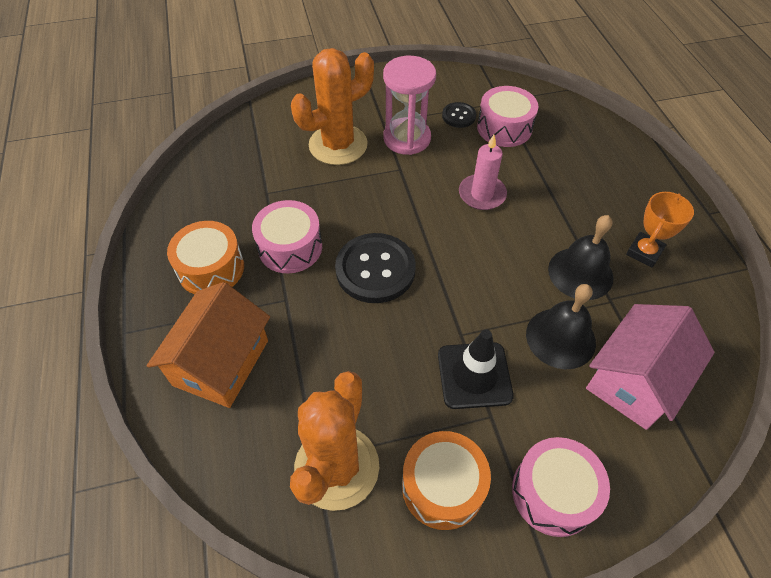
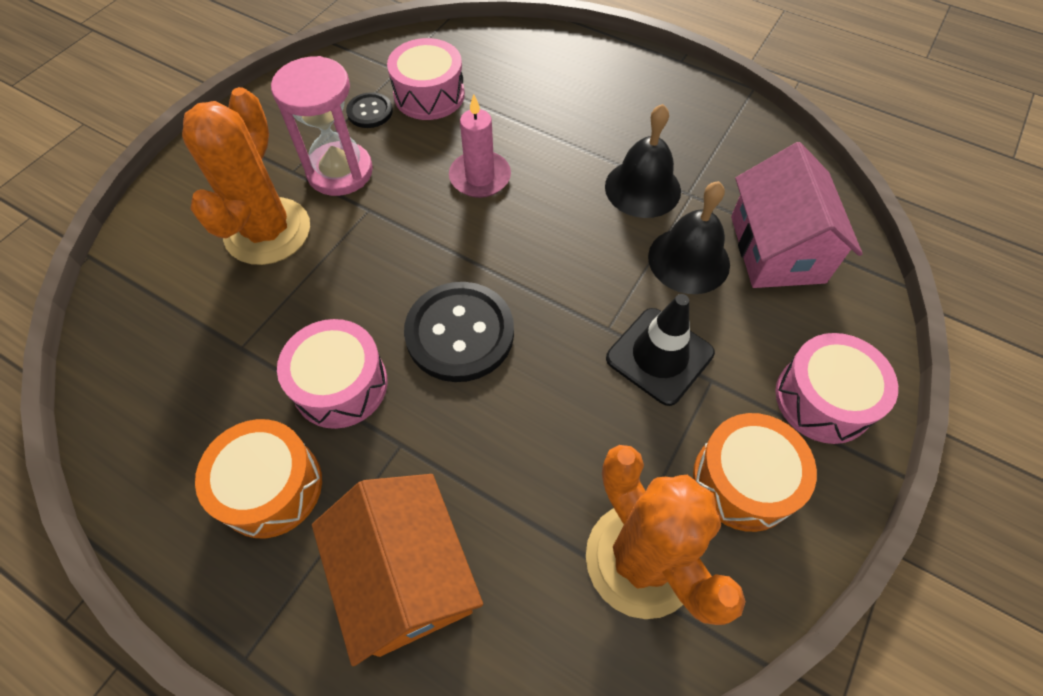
camera: 45 degrees left, 5 degrees up
orange trophy [626,192,694,268] -> none

